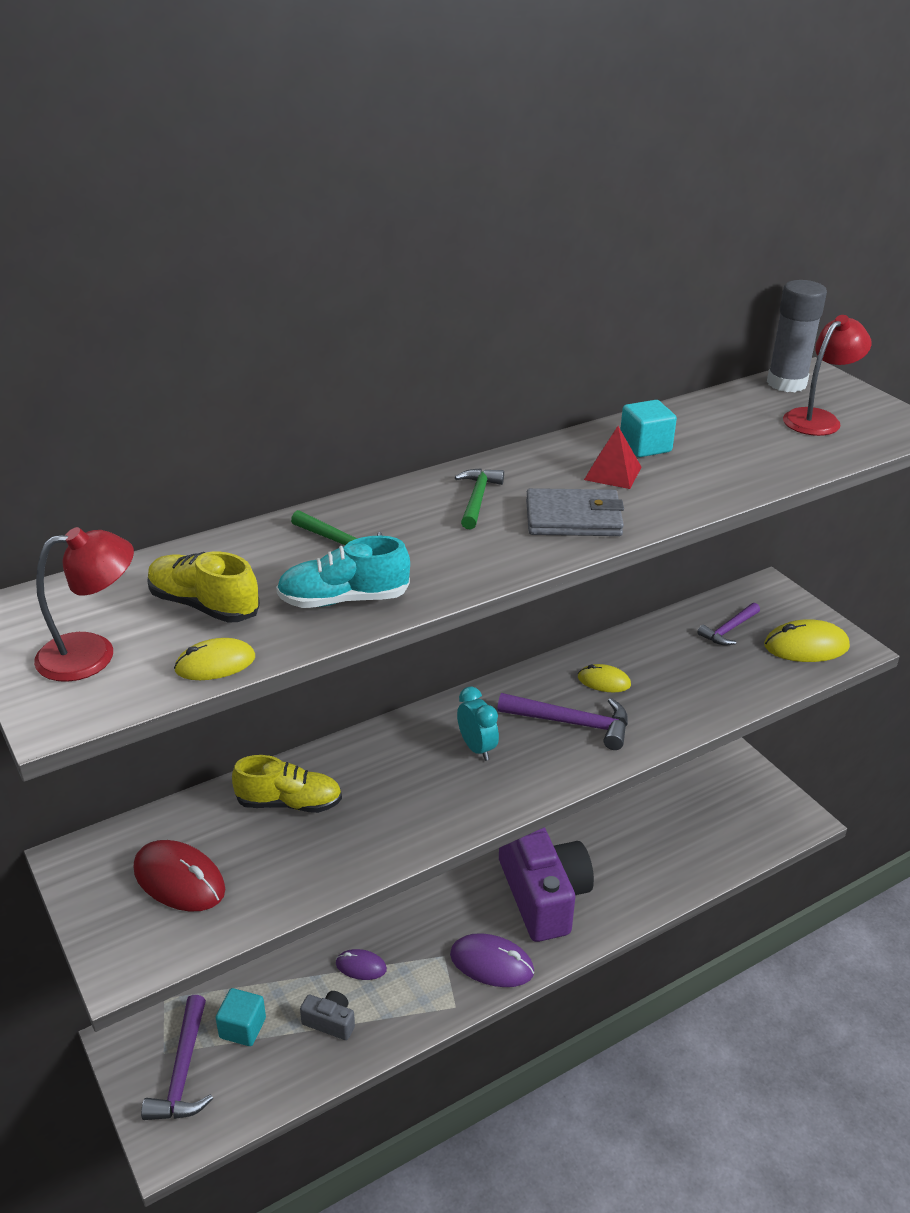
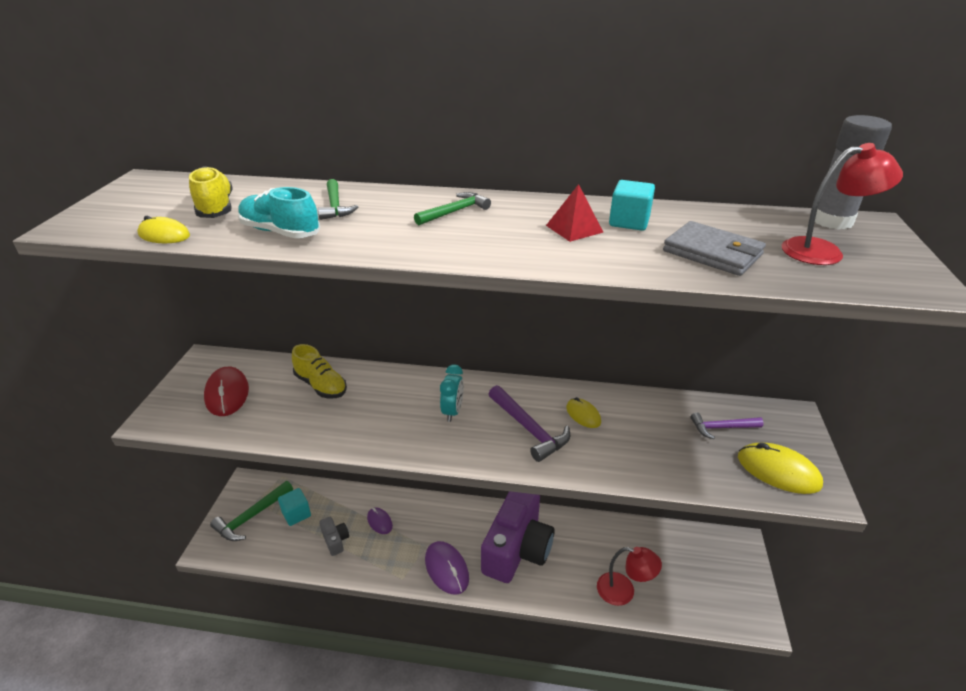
camera: 40 degrees right, 0 degrees up
red lamp [34,527,134,682] -> red lamp moved to [597,547,662,606]
purple hammer [141,995,213,1120] -> green hammer [210,481,293,541]
grey wallet [526,488,624,536] -> grey wallet moved to [663,221,766,276]

